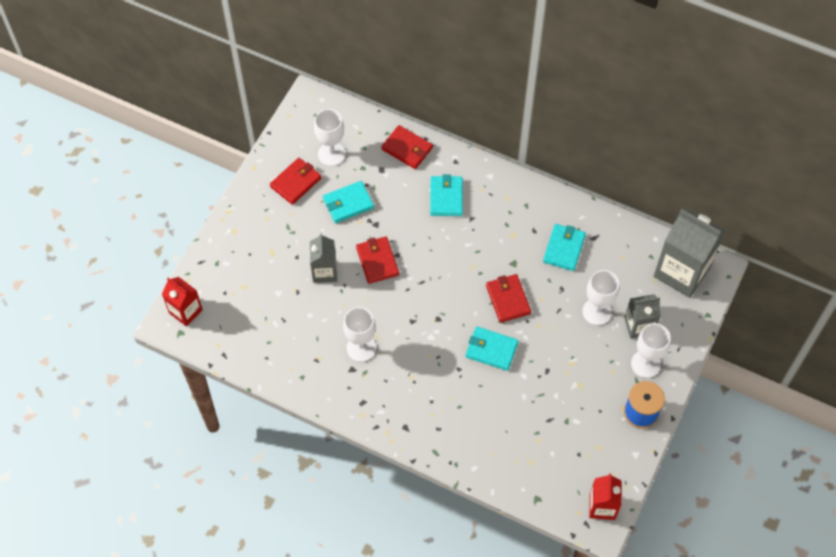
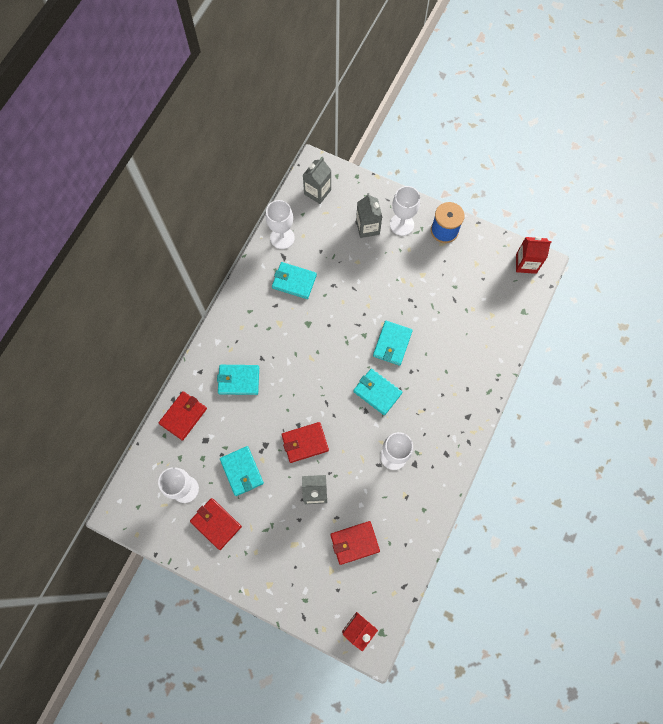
camera: 90 degrees left, 10 degrees up
red wallet [486,274,531,323] -> red wallet moved to [330,521,380,565]
white goblet [582,270,619,325] -> white goblet moved to [266,200,295,249]
grey carton [654,209,725,298] -> grey carton [303,157,332,204], size x0.56
none -> turquoise wallet [353,369,402,415]

